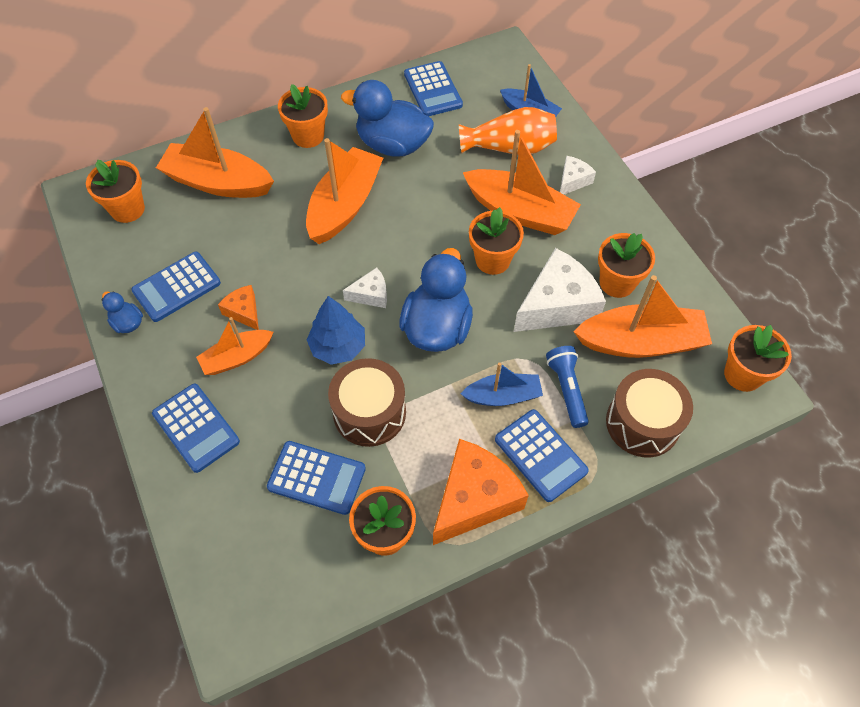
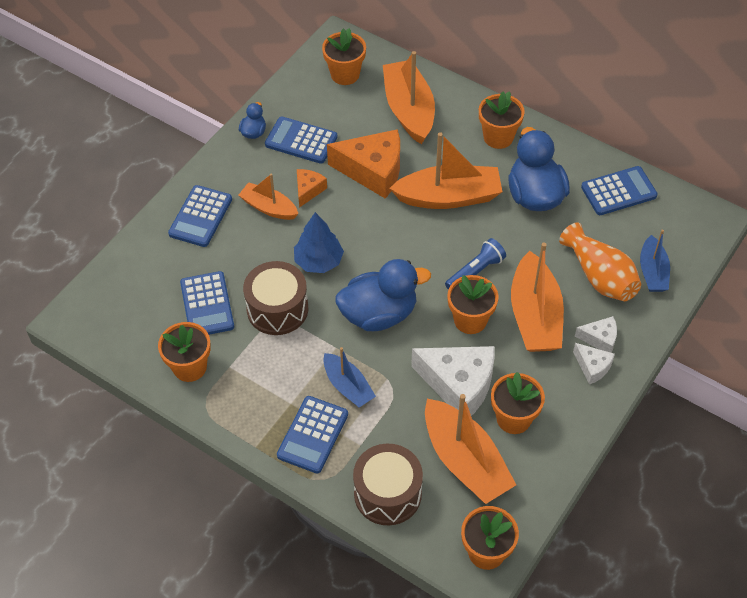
camera: 60 degrees right, 5 degrees down
white cheese [343,267,387,308] -> white cheese moved to [573,343,615,385]
blue calculator [404,61,463,116] -> blue calculator turned 150 degrees counterclockwise [581,166,658,215]
orange cheese [433,439,529,545] -> orange cheese moved to [327,129,400,199]
blue flashlight [546,346,589,428] -> blue flashlight moved to [445,238,506,290]

